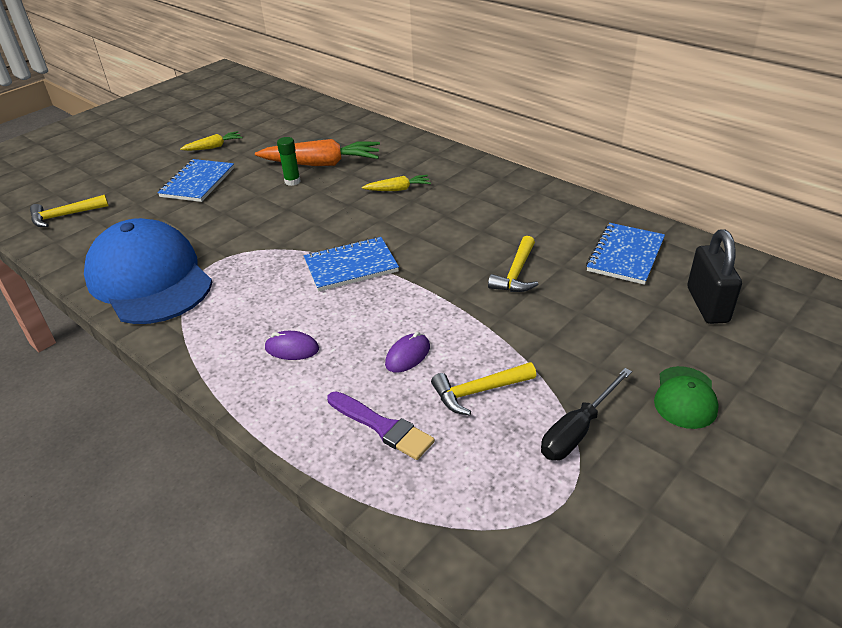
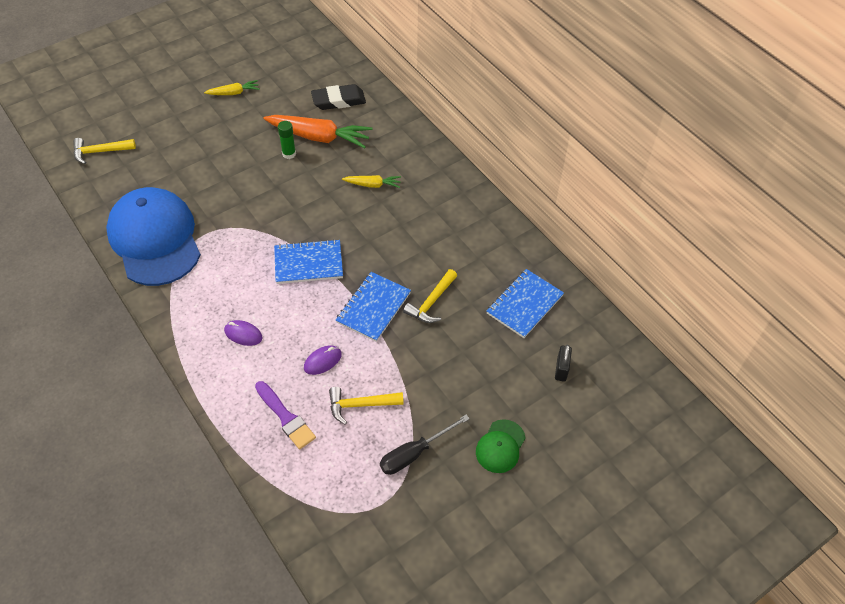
camera: 10 degrees right, 15 degrees up
blue notebook [157,159,234,202] -> blue notebook moved to [336,272,411,342]
black padlock [687,229,742,324] -> black padlock [555,345,572,382], size x0.58
none -> black eraser [311,84,366,110]

